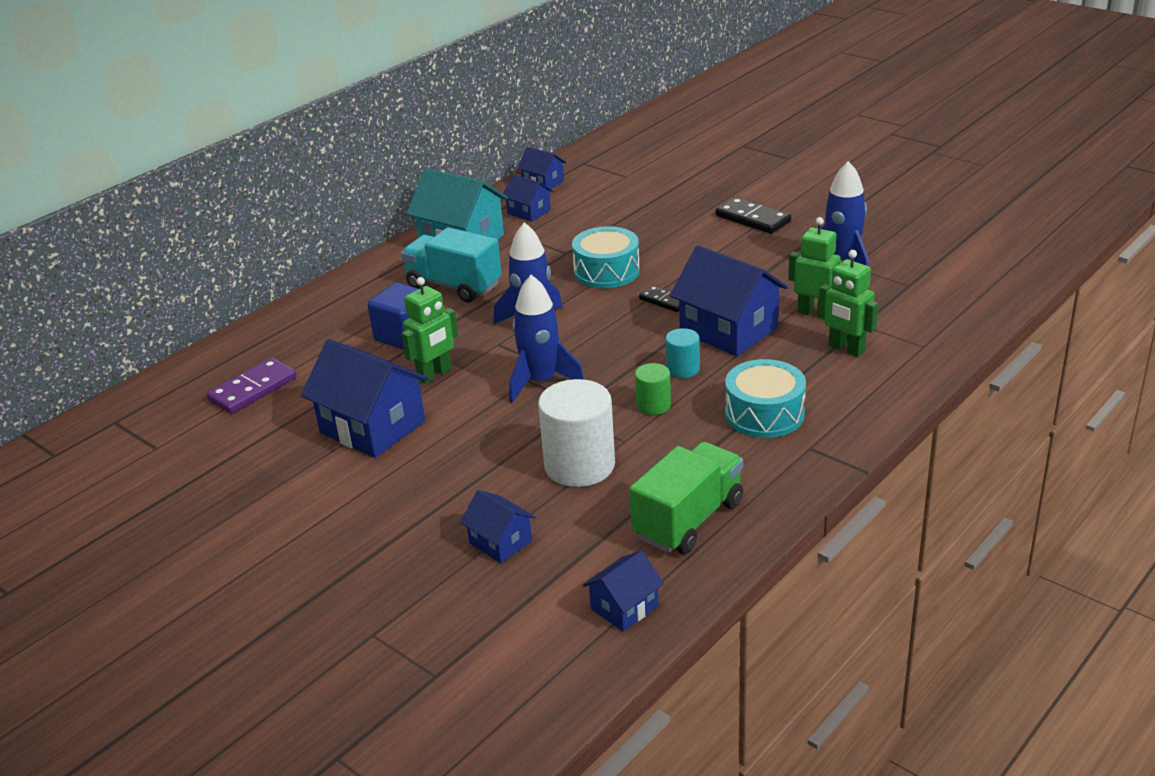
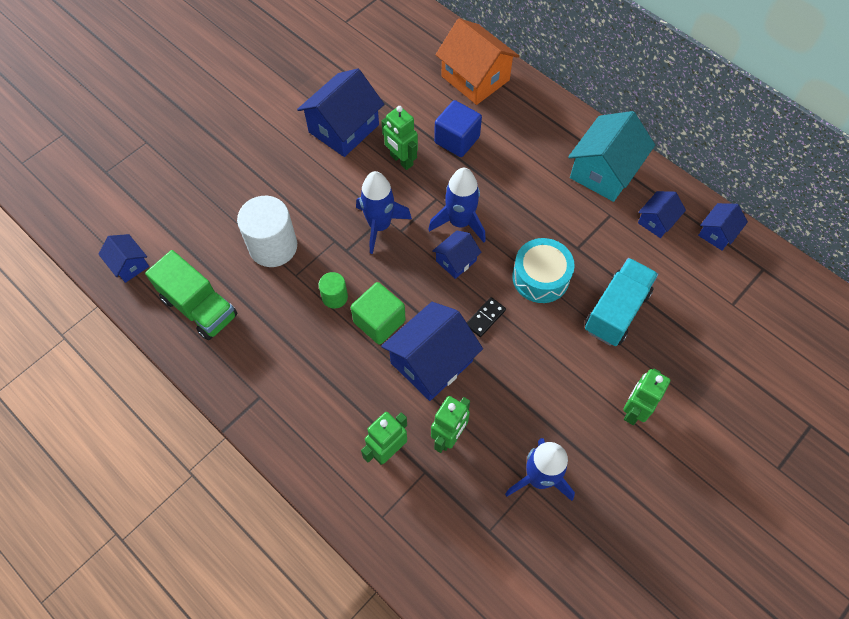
camera: 90 degrees right, 30 degrees up
purple domino [207,358,297,414] -> none
turquoise truck [401,227,502,302] -> turquoise truck moved to [585,258,658,346]
blue house [460,490,536,563] -> blue house moved to [432,230,482,279]
turquoise cylinder [665,328,700,378] -> green cube [351,282,406,345]
black domino [716,197,791,234] -> green robot [623,369,670,425]
turquoise drum [725,359,806,438] -> none
none -> orange house [436,18,519,105]

